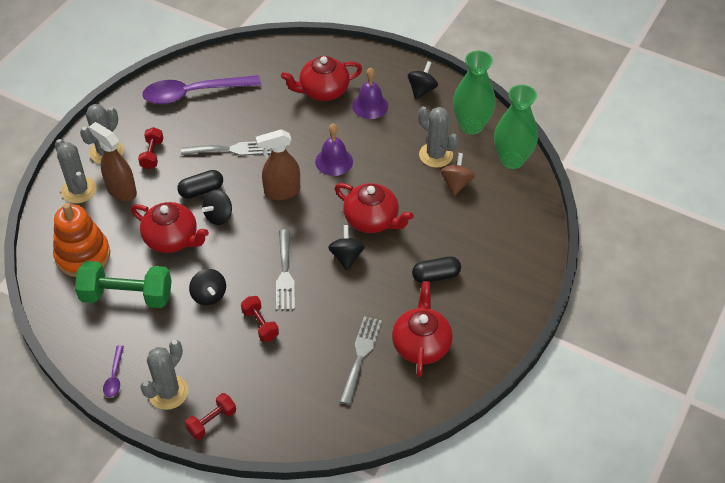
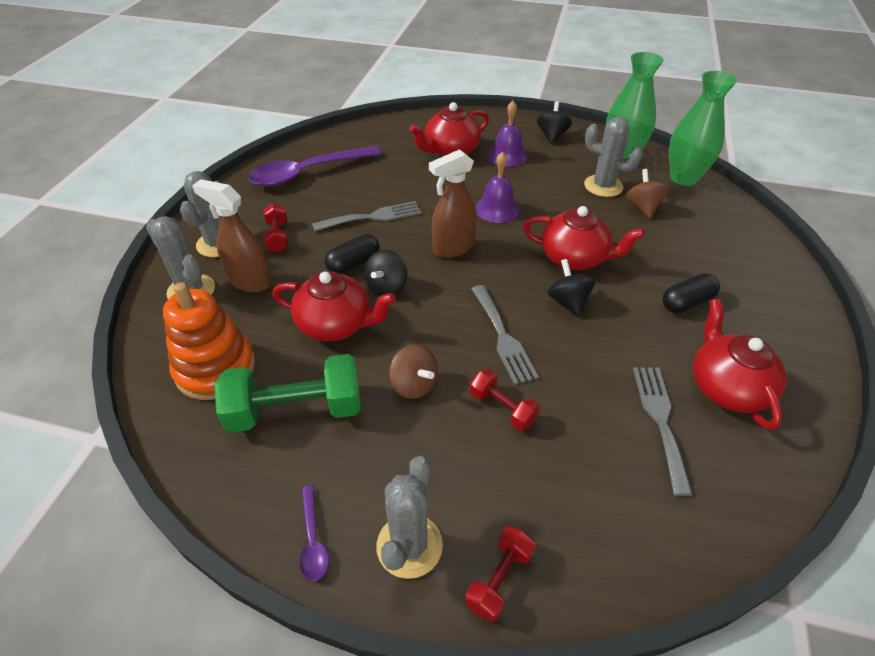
camera: 15 degrees left, 5 degrees down
black spinning top [189,269,226,305] -> brown spinning top [389,344,438,399]

